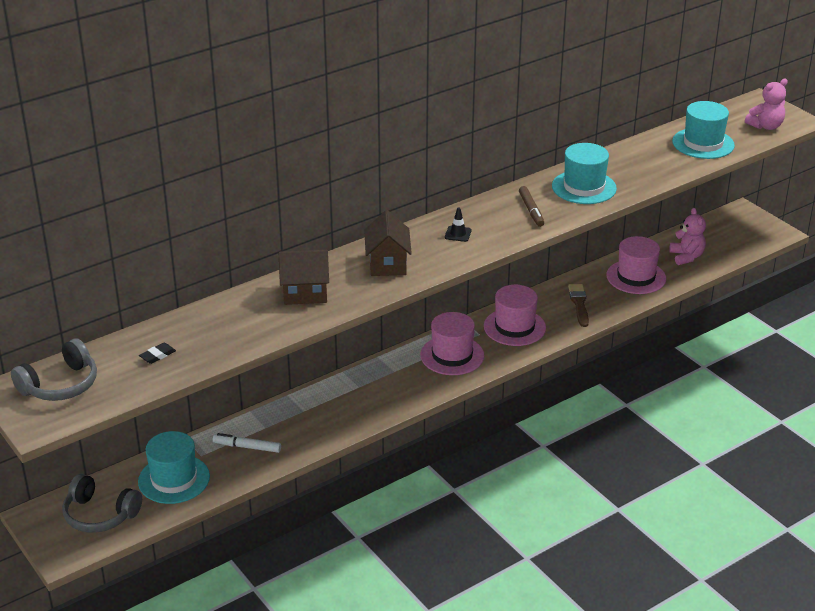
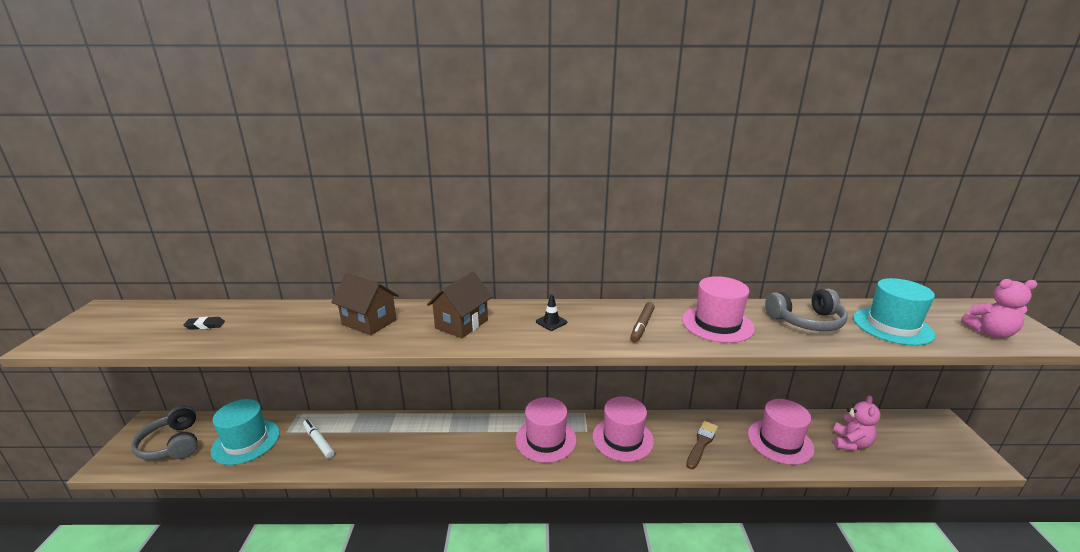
camera: 35 degrees right, 10 degrees down
grey headphones [11,338,97,401] -> grey headphones moved to [765,289,848,331]
turquoise hat [552,143,617,204] -> pink hat [682,276,755,343]

